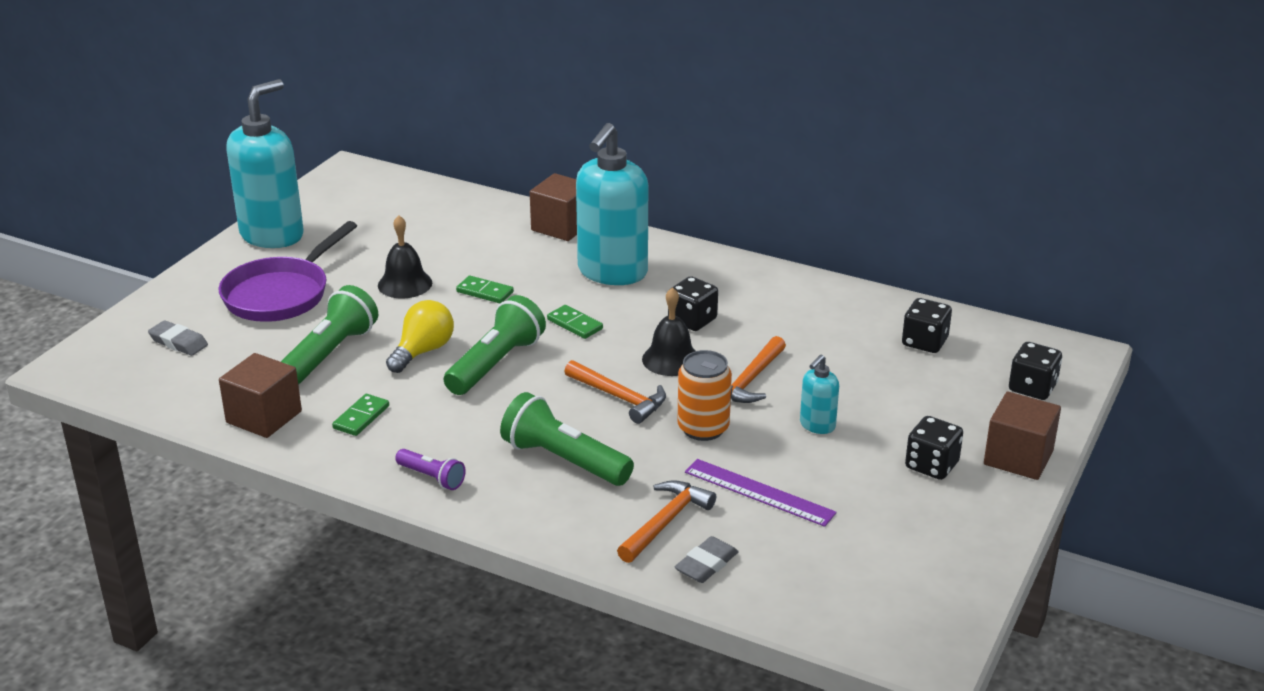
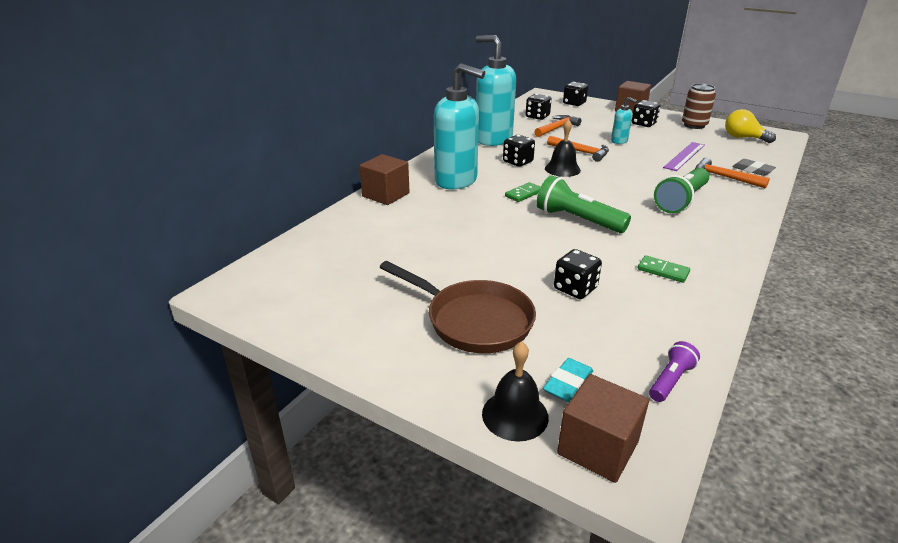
camera: 85 degrees left, 0 degrees up
grey eraser [148,320,208,356] -> turquoise eraser [543,358,593,402]
purple pan [218,221,357,322] -> brown pan [380,261,536,353]
brown cube [219,353,302,438] -> brown cube moved to [557,374,649,483]
turquoise soap dispenser [226,79,304,248] -> turquoise soap dispenser moved to [476,35,516,146]
green flashlight [281,285,378,385] -> black dice [554,249,602,299]
black bell [378,215,432,298] -> black bell moved to [482,341,549,442]
yellow light bulb [386,300,454,373] -> yellow light bulb moved to [725,109,776,143]
purple flashlight [395,449,466,490] -> purple flashlight moved to [649,341,700,402]
green domino [456,276,514,303] -> none
orange hammer [564,360,666,424] -> orange hammer moved to [534,115,581,137]
orange can [677,350,732,441] -> none
none -> brown can [682,83,716,129]

